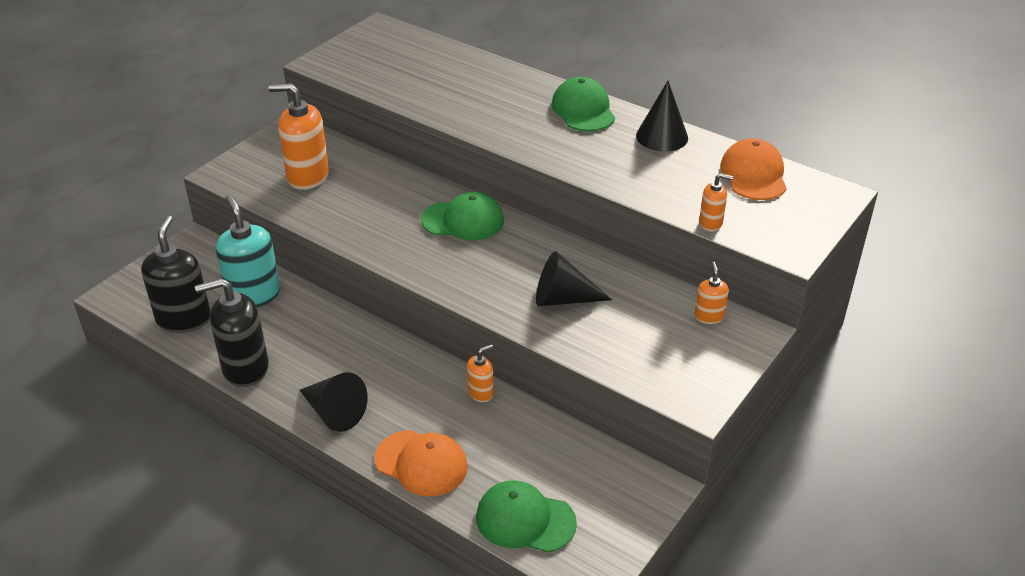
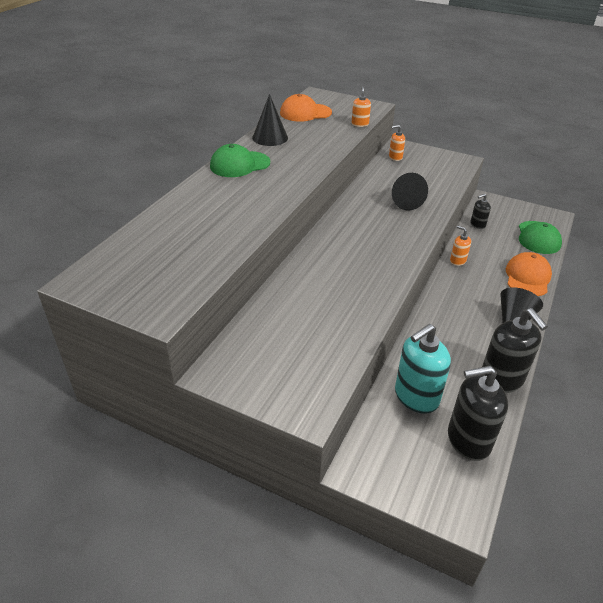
camera: 100 degrees left, 0 degrees up
orange soap dispenser [268,83,329,190] -> none
green cap [421,192,504,240] -> none
none -> black soap dispenser [470,194,491,229]

